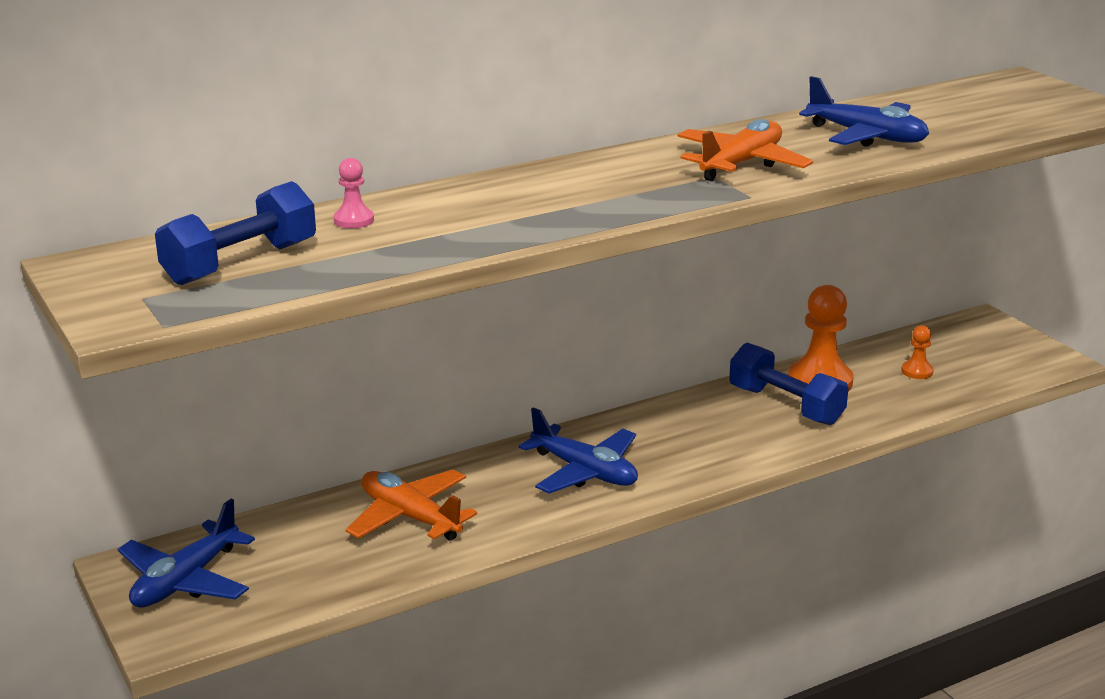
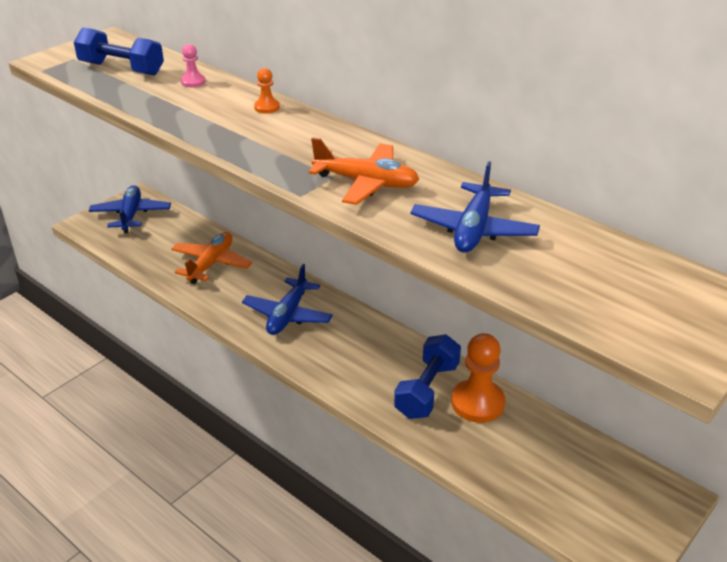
camera: 70 degrees right, 10 degrees up
blue plane [118,499,255,608] -> blue plane turned 75 degrees clockwise [89,185,171,233]
orange pawn [901,325,934,379] -> orange pawn moved to [254,68,280,114]

